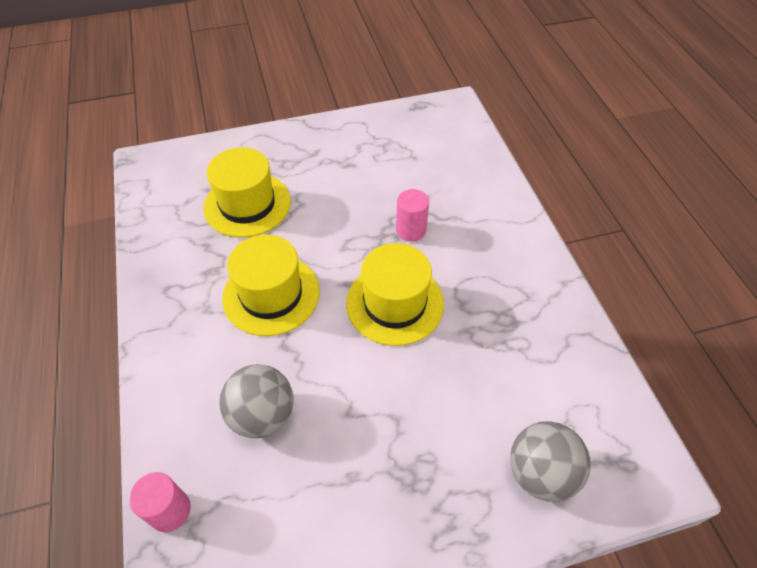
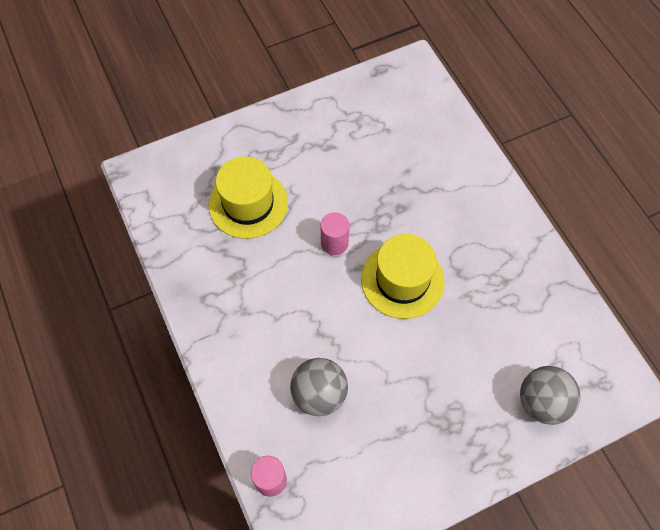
camera: 10 degrees left, 10 degrees up
yellow hat [222,235,320,336] -> none
pink cylinder [396,189,429,242] -> pink cylinder moved to [321,212,349,255]

